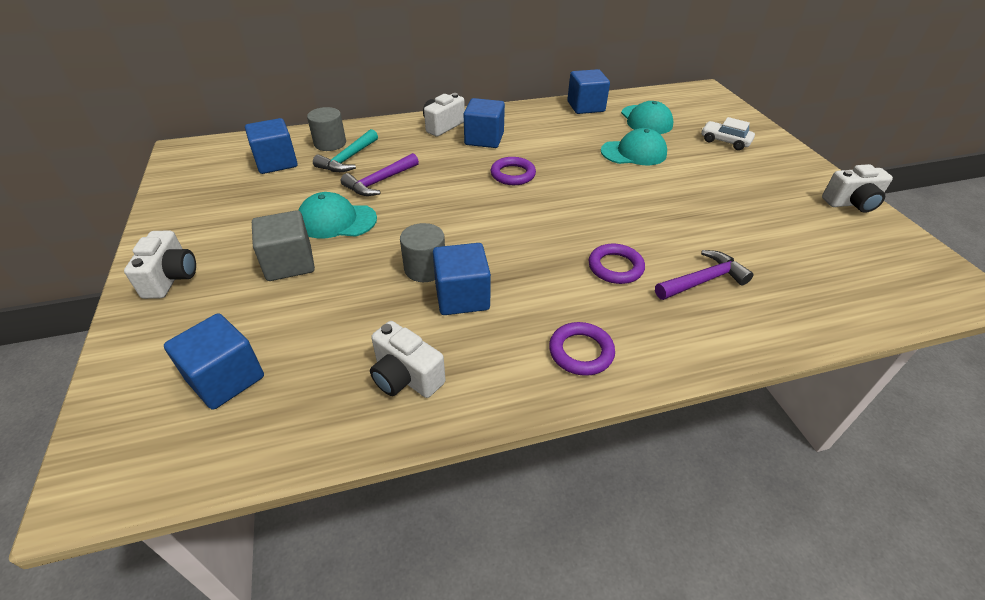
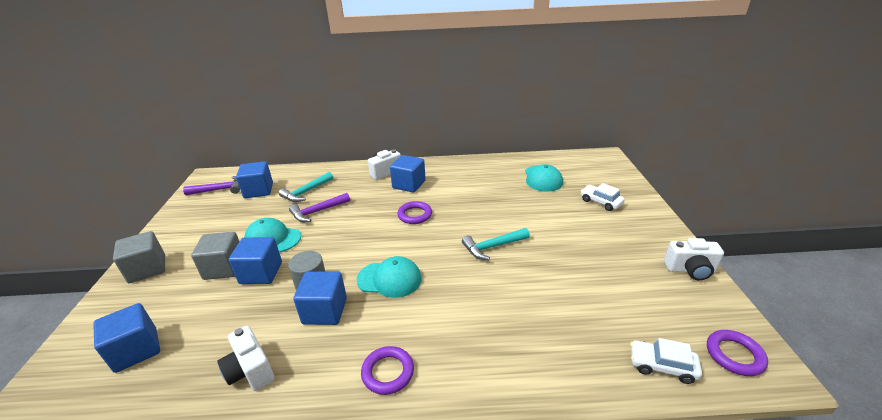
camera: 15 degrees right, 10 degrees down
white camera [124,231,196,299] -> grey cube [113,231,165,283]
grey cylinder [307,107,346,151] -> none
blue cube [567,69,610,114] -> blue cube moved to [229,237,282,284]
purple ring [589,244,645,284] -> purple ring moved to [707,330,768,376]
turquoise cap [601,128,667,165] -> turquoise cap moved to [356,256,422,298]
purple hammer [655,250,754,300] -> purple hammer moved to [183,176,240,195]
none -> turquoise hammer [462,228,530,260]
none -> white car [630,338,702,384]

